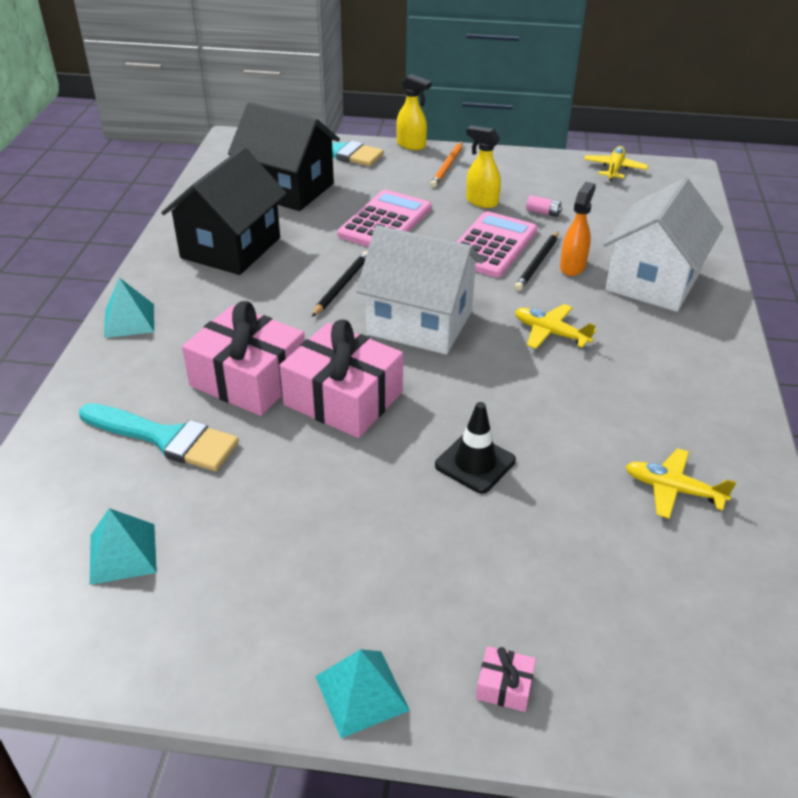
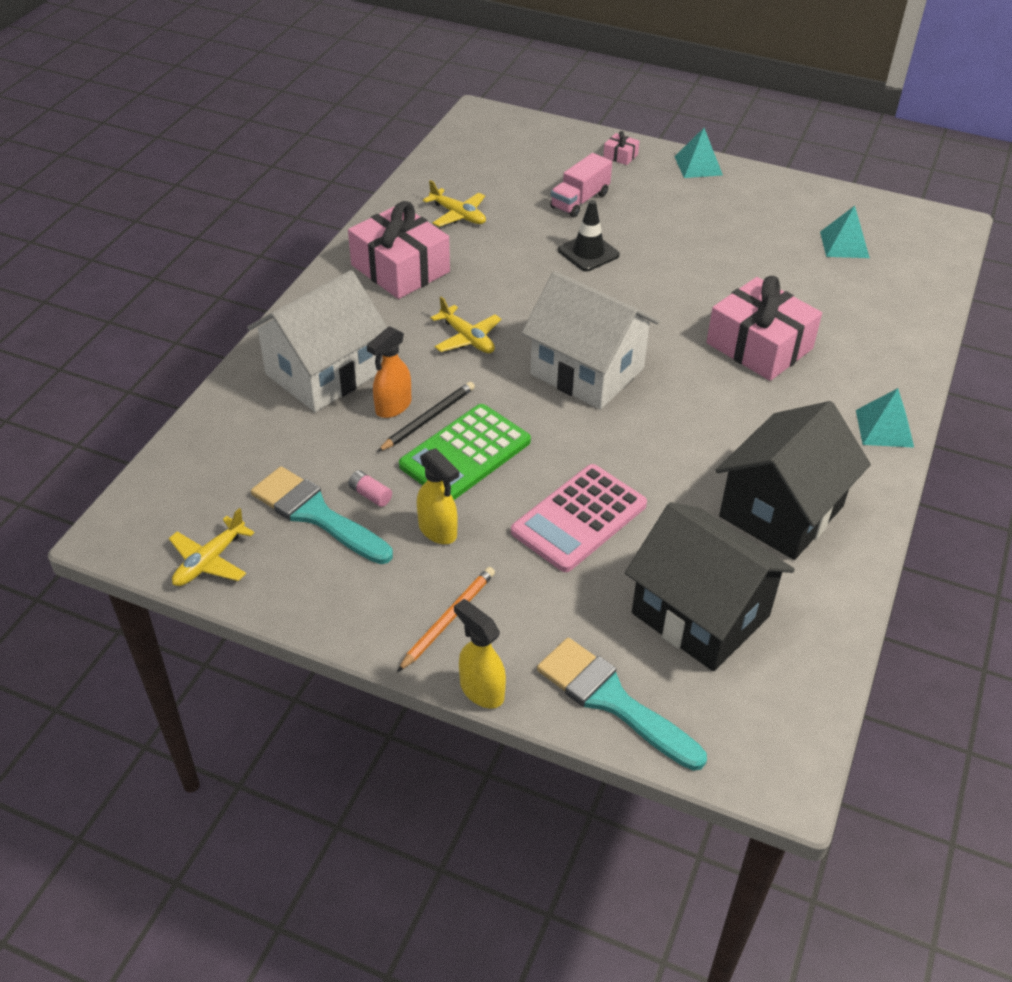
camera: 165 degrees left, 5 degrees up
turquoise brush [79,403,239,471] -> turquoise brush moved to [251,466,393,564]
pink gift [279,320,403,438] -> pink gift moved to [348,201,450,299]
black pencil [312,251,367,317] -> none
pink calculator [457,211,537,278] -> green calculator [399,404,531,500]
none -> pink truck [550,153,612,217]

